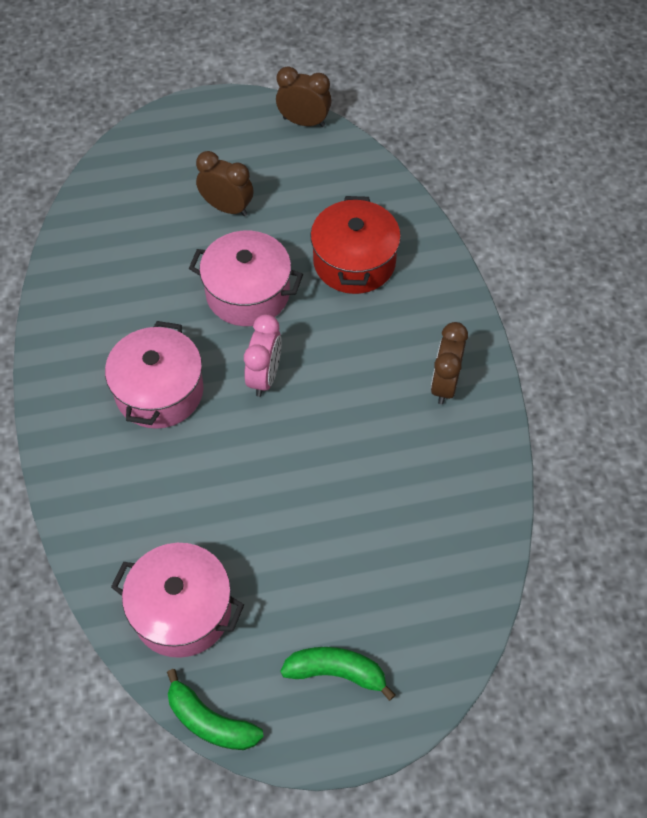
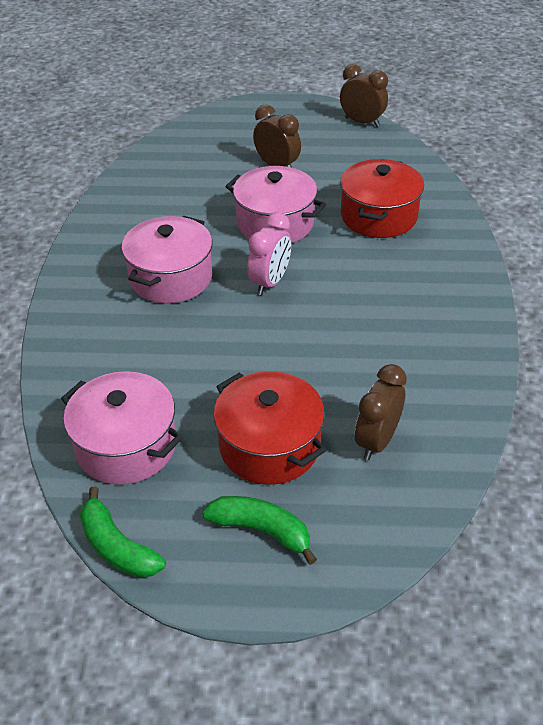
camera: 15 degrees right, 15 degrees down
brown clock [431,322,468,404] -> brown clock moved to [355,364,407,460]
none -> red pot [214,371,326,485]

